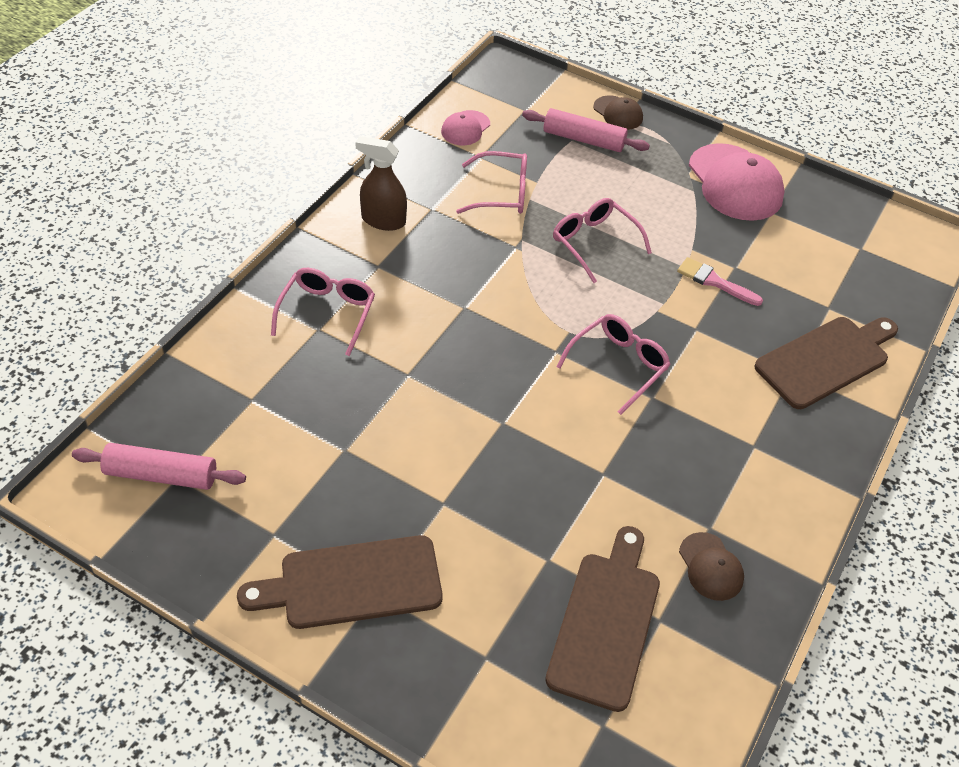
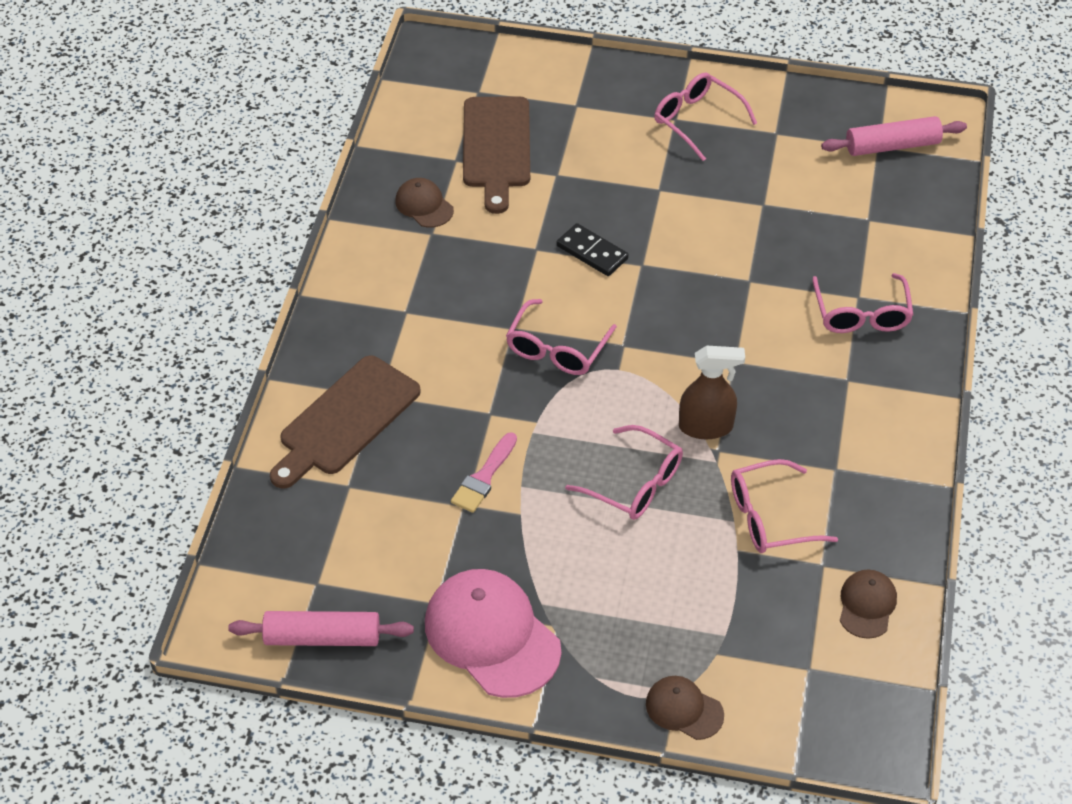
camera: 165 degrees right, 0 degrees up
brown cutting board [237,535,443,629] -> pink glasses [654,72,757,161]
brown spray bottle [355,136,407,231] -> brown spray bottle moved to [679,346,745,439]
pink cap [441,110,490,145] -> brown cap [840,570,897,639]
pink rolling pin [522,108,650,152] -> pink rolling pin moved to [228,611,414,646]
pink brush [677,257,763,306] -> pink brush turned 105 degrees clockwise [451,432,517,513]
none -> black domino [557,223,629,276]

